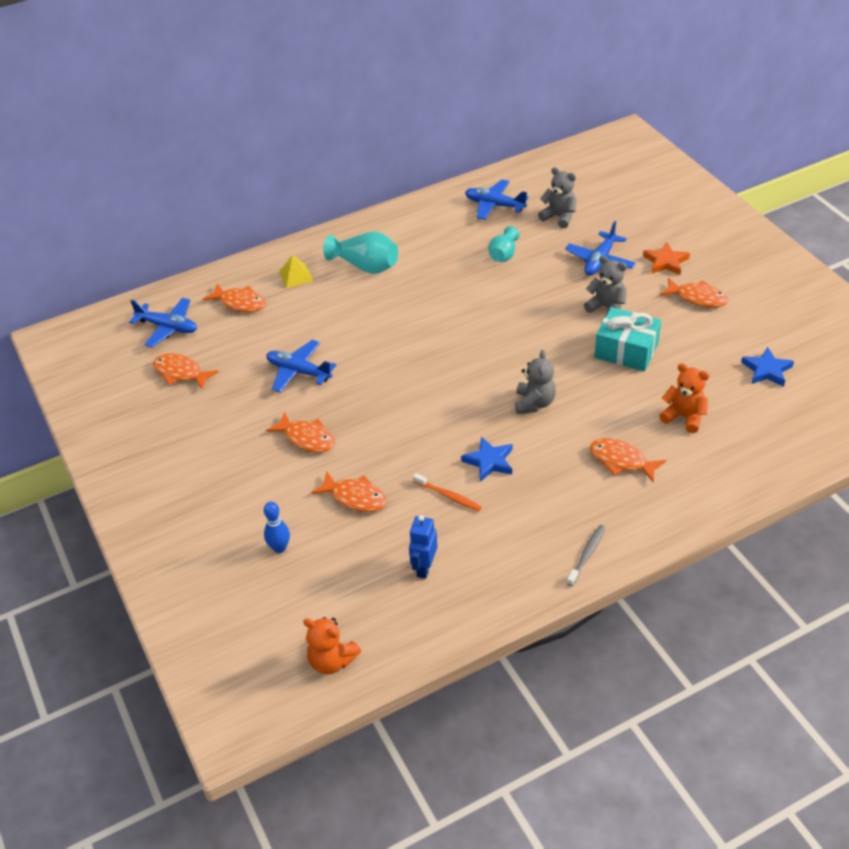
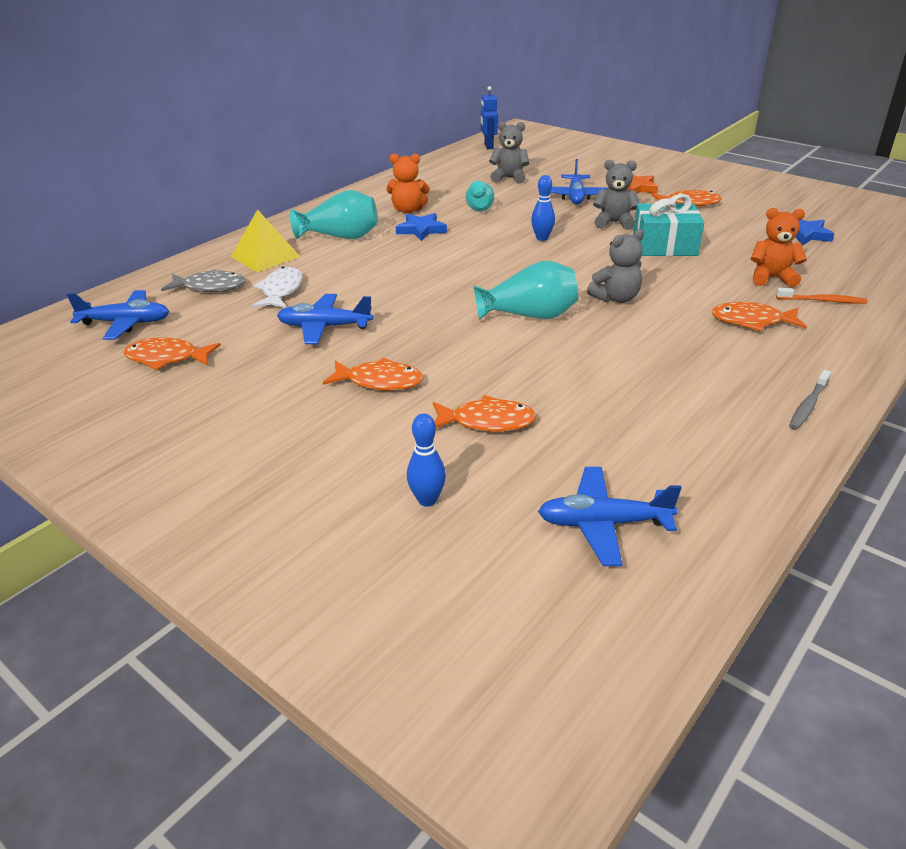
camera: 25 degrees left, 10 degrees down
orange fish [203,283,266,312] -> grey fish [161,269,245,292]
yellow pyramid [279,255,313,288] -> yellow pyramid [231,209,300,272], size x1.51
orange teddy bear [303,617,361,674] -> orange teddy bear moved to [386,154,430,213]
blue robot [409,515,437,579] -> blue robot moved to [481,86,498,149]
orange toothbrush [413,473,482,511] -> orange toothbrush moved to [776,288,868,304]
blue star [461,436,512,482] -> blue star moved to [396,213,447,241]
blue plane [465,180,529,220] -> blue plane moved to [538,467,682,566]
grey teddy bear [515,350,556,414] -> grey teddy bear turned 75 degrees clockwise [587,229,644,303]
grey toothbrush [567,525,606,586] -> grey toothbrush turned 150 degrees counterclockwise [789,370,831,430]
none -> white fish [252,267,303,308]
none -> turquoise vase [473,261,578,320]
none -> blue bowling pin [531,175,555,241]

